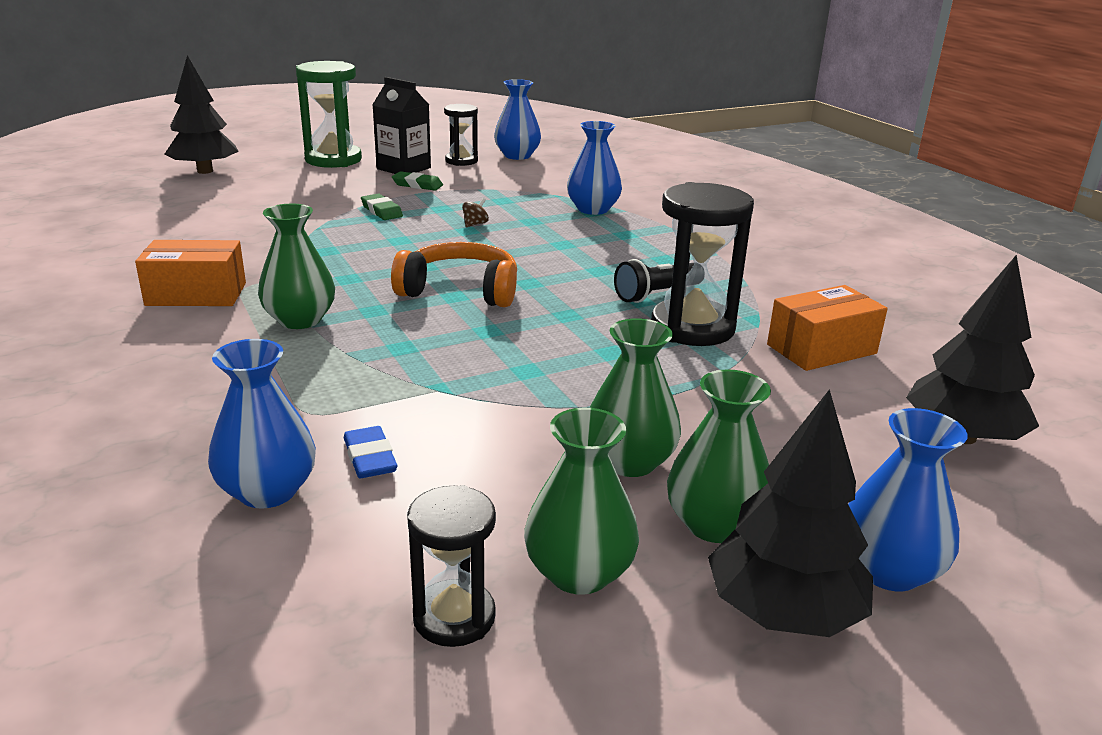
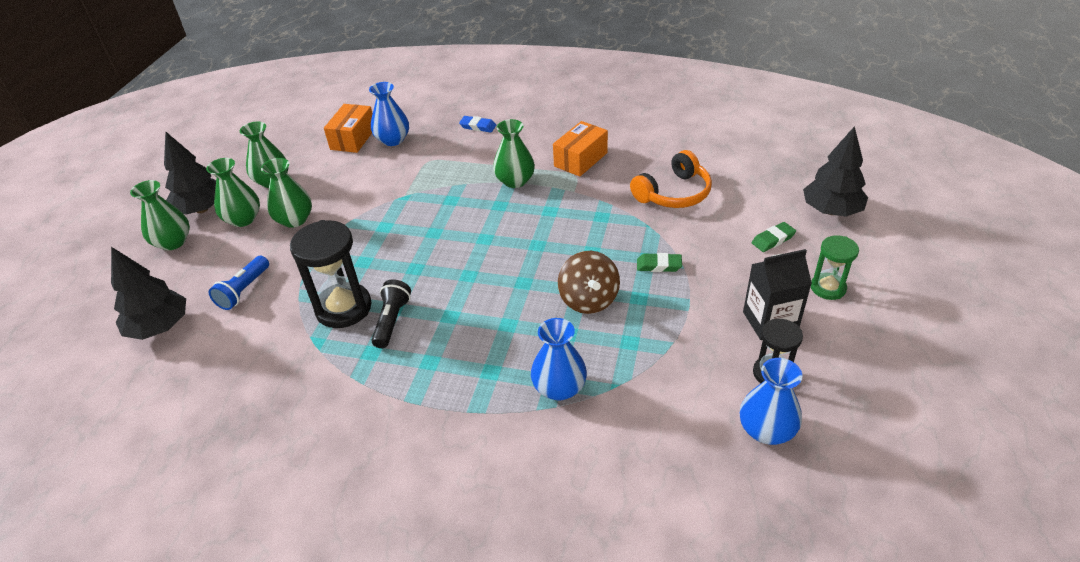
camera: 135 degrees right, 15 degrees up
green hourglass [296,61,362,168] -> green hourglass [811,235,859,300], size x0.59
blue eraser [344,426,398,478] -> blue eraser moved to [459,116,496,132]
orange headphones [391,242,517,307] -> orange headphones moved to [630,150,712,208]
green eraser [392,171,443,191] -> green eraser moved to [752,222,796,252]
black hourglass [407,485,496,647] -> none
brown spinning top [462,198,489,227] -> brown spinning top [558,251,620,314], size x2.42
orange box [767,285,888,371] -> orange box moved to [324,104,373,153]
blue vase [848,408,968,591] -> green vase [130,180,190,250]
none -> blue flashlight [209,256,269,310]

